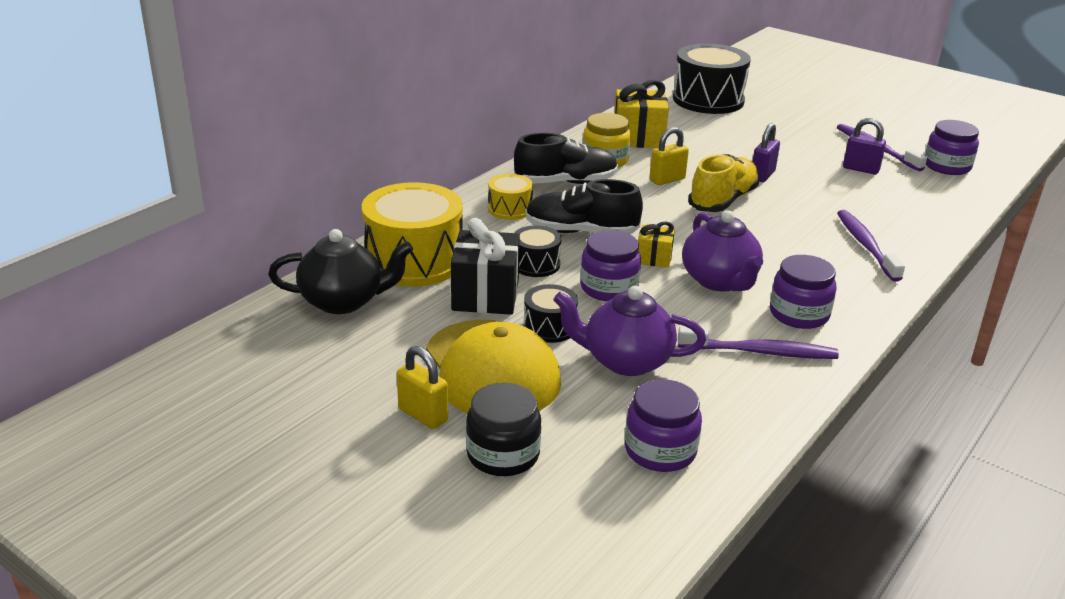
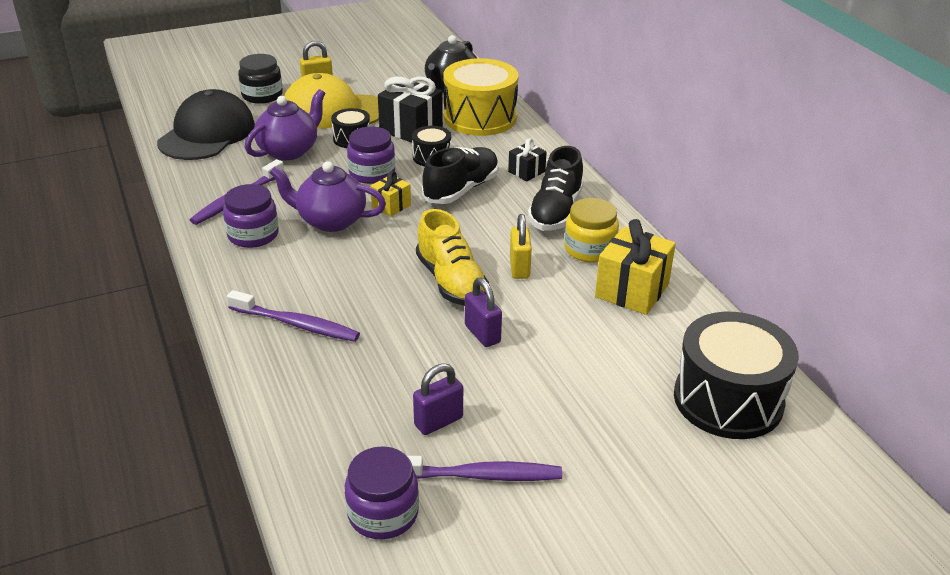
camera: 120 degrees right, 5 degrees up
yellow drum [488,174,533,220] -> black gift [508,138,547,181]
purple jar [625,379,702,472] -> black cap [157,89,255,160]

